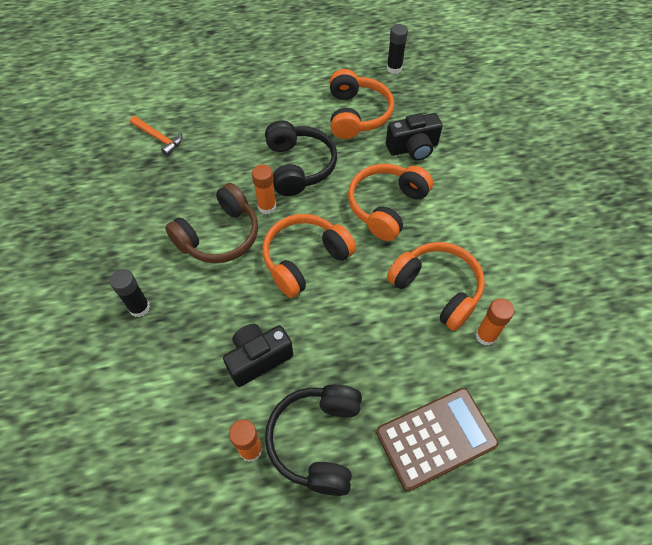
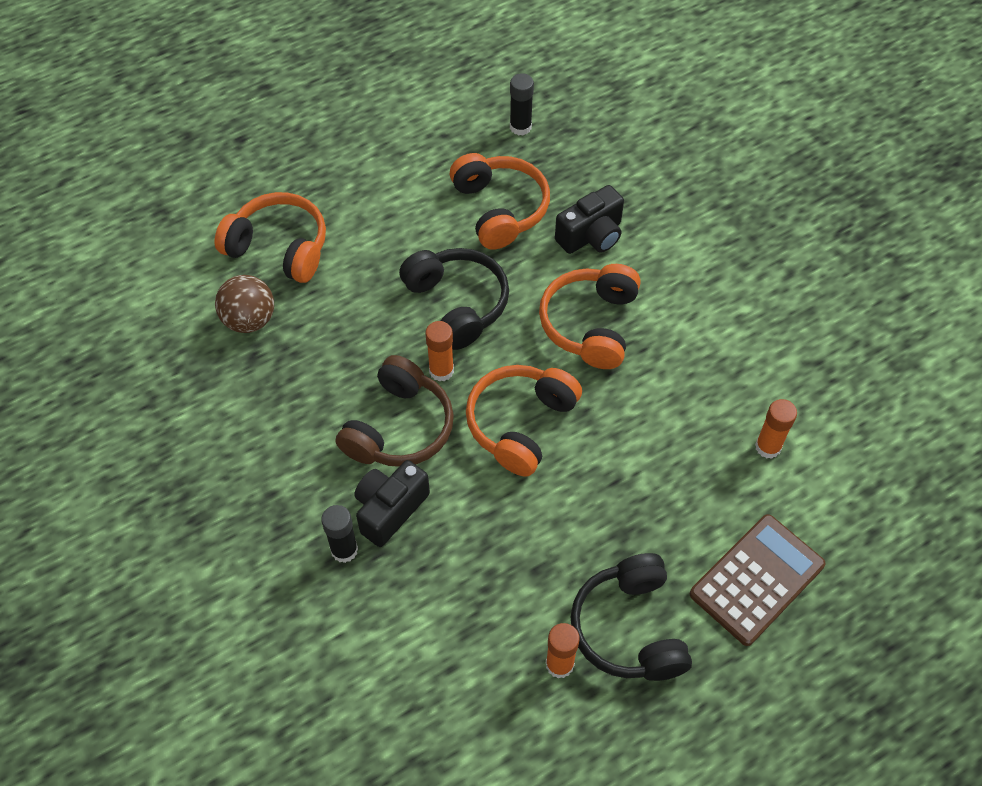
camera: 20 degrees left, 0 degrees up
orange hammer [130,116,182,156] -> brown ball [215,275,274,333]
black camera [223,324,293,387] -> black camera moved to [354,460,430,547]
orange headphones [387,242,485,331] -> orange headphones moved to [215,192,326,283]

